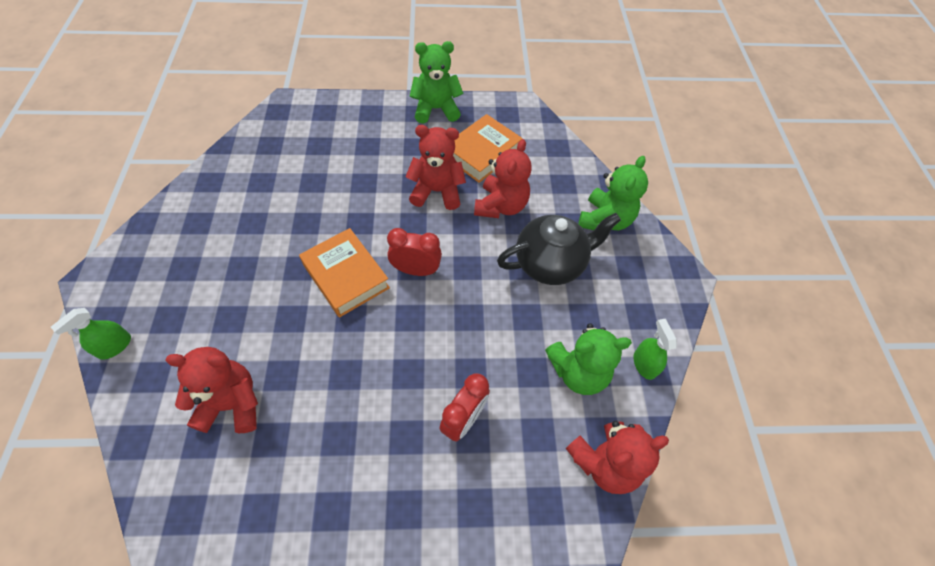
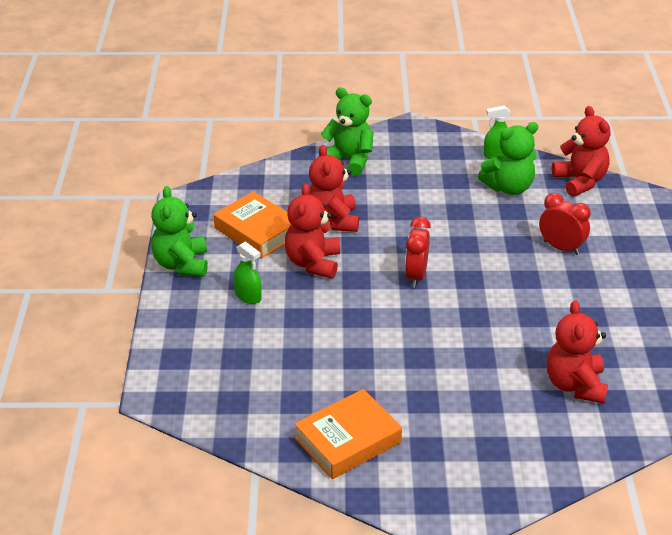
camera: 85 degrees left, 20 degrees down
green spray bottle [51,308,131,360] -> green spray bottle moved to [234,241,262,304]
orange book [299,228,390,317] -> orange book moved to [294,389,402,479]
red teddy bear [474,139,532,218] -> red teddy bear turned 120 degrees counterclockwise [309,145,359,232]
black teapot [497,213,621,285] -> none
green teddy bear [545,323,632,395] -> green teddy bear turned 75 degrees clockwise [478,122,538,195]

